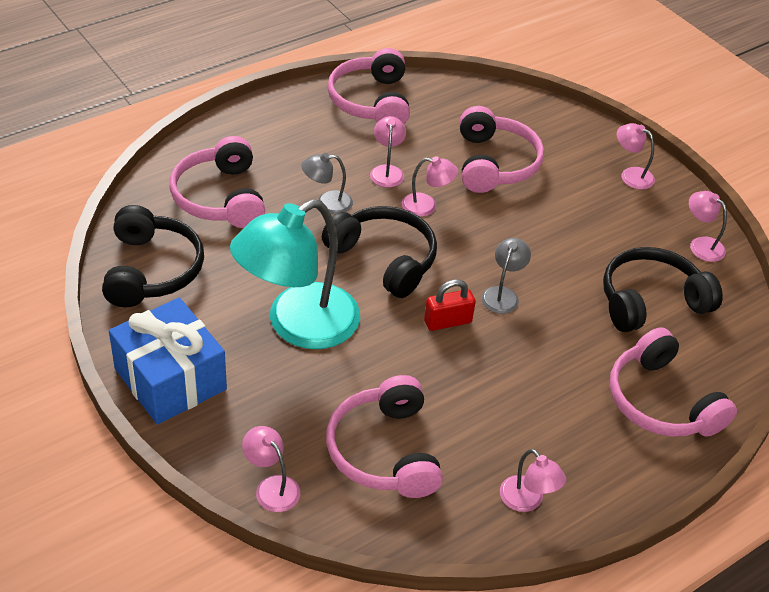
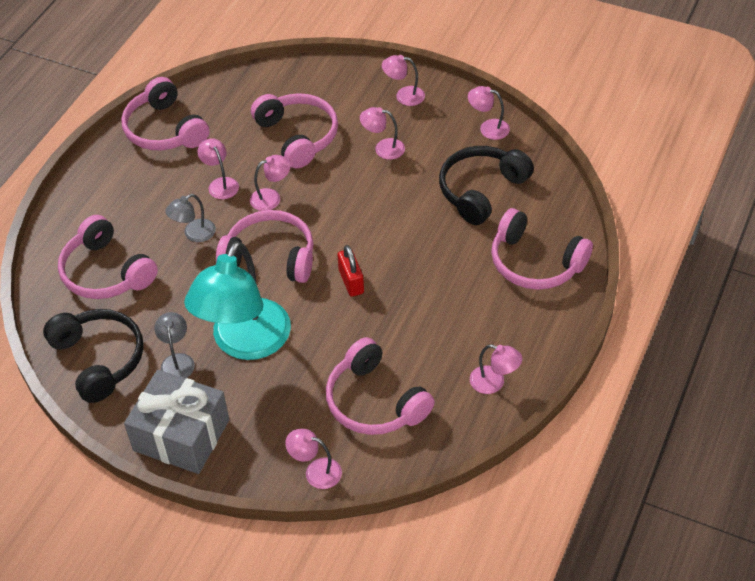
camera: 25 degrees left, 5 degrees up
blue gift [109,298,227,425] -> grey gift [124,370,230,474]
black headphones [322,206,437,298] -> pink headphones [216,210,314,283]
red padlock [424,279,476,331] -> red padlock turned 60 degrees counterclockwise [337,245,364,297]
grey lamp [481,238,531,314] -> grey lamp moved to [155,312,195,379]
none -> pink lamp [360,107,405,160]

